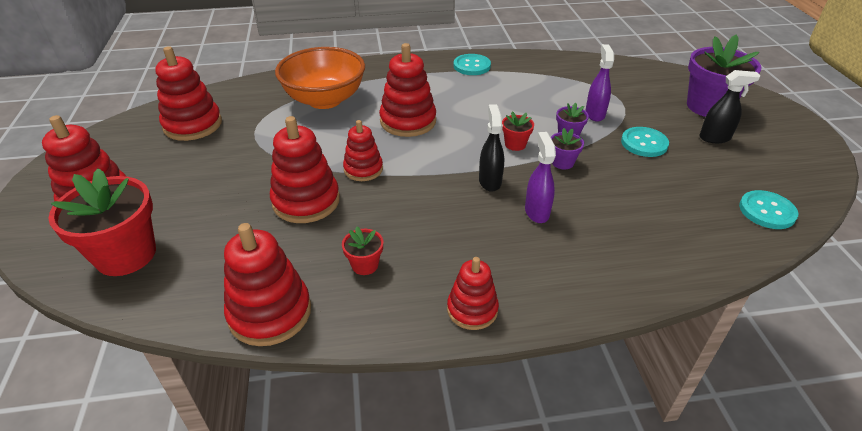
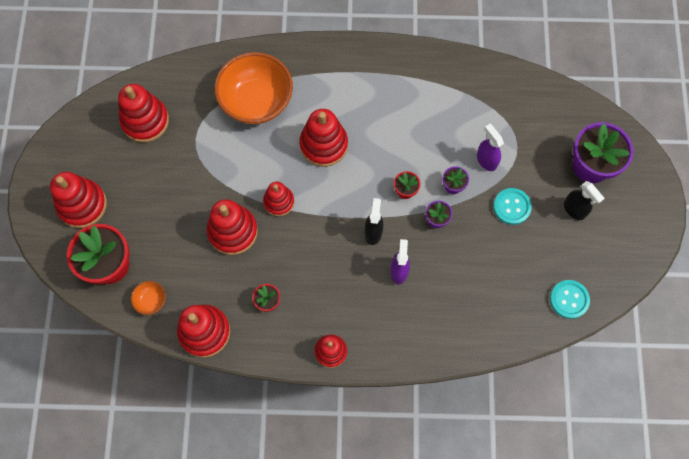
camera: 10 degrees right, 30 degrees up
turquoise button [454,54,491,75] -> none
purple spray bottle [585,44,614,122] -> purple spray bottle turned 45 degrees counterclockwise [477,124,504,171]
black spray bottle [699,70,760,143] -> black spray bottle turned 45 degrees clockwise [564,181,605,220]
none -> orange bowl [131,281,166,315]

